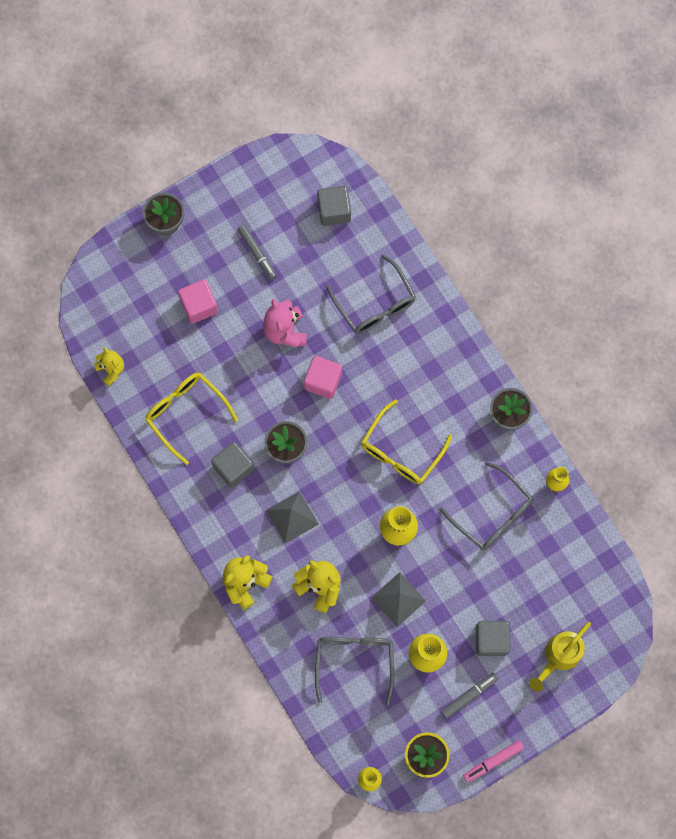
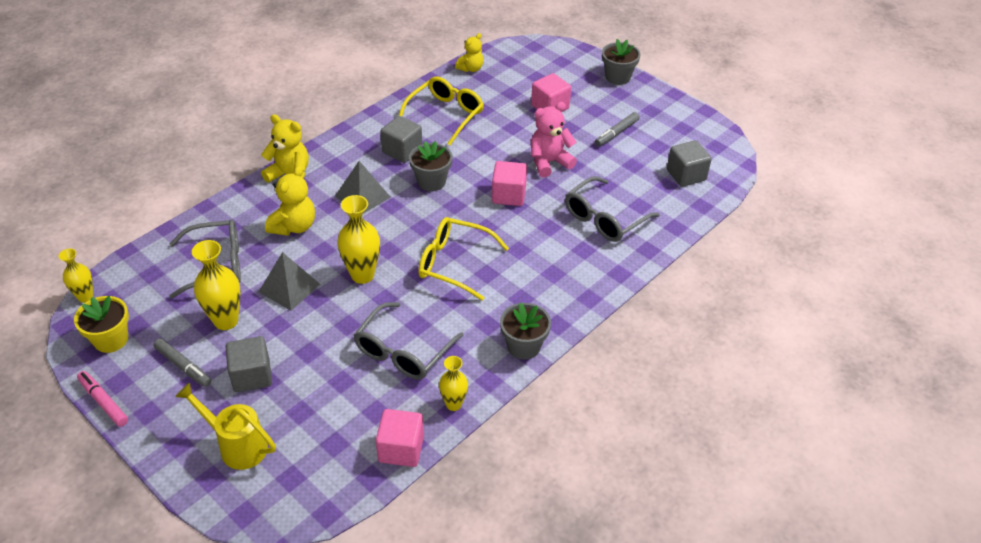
camera: 75 degrees right, 30 degrees down
none -> pink cube [376,409,424,467]

